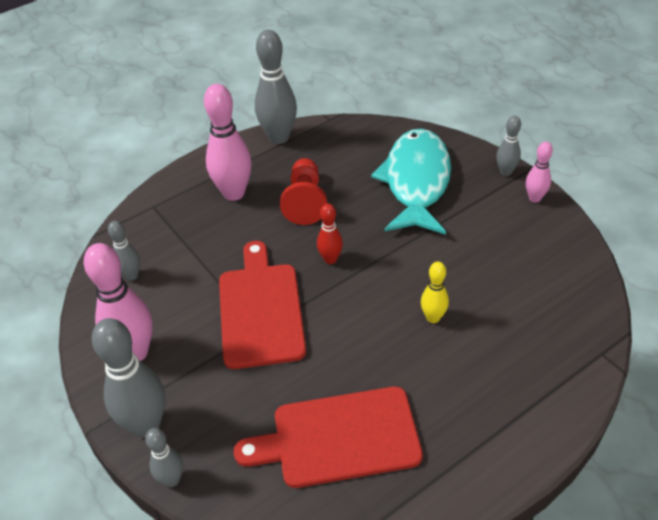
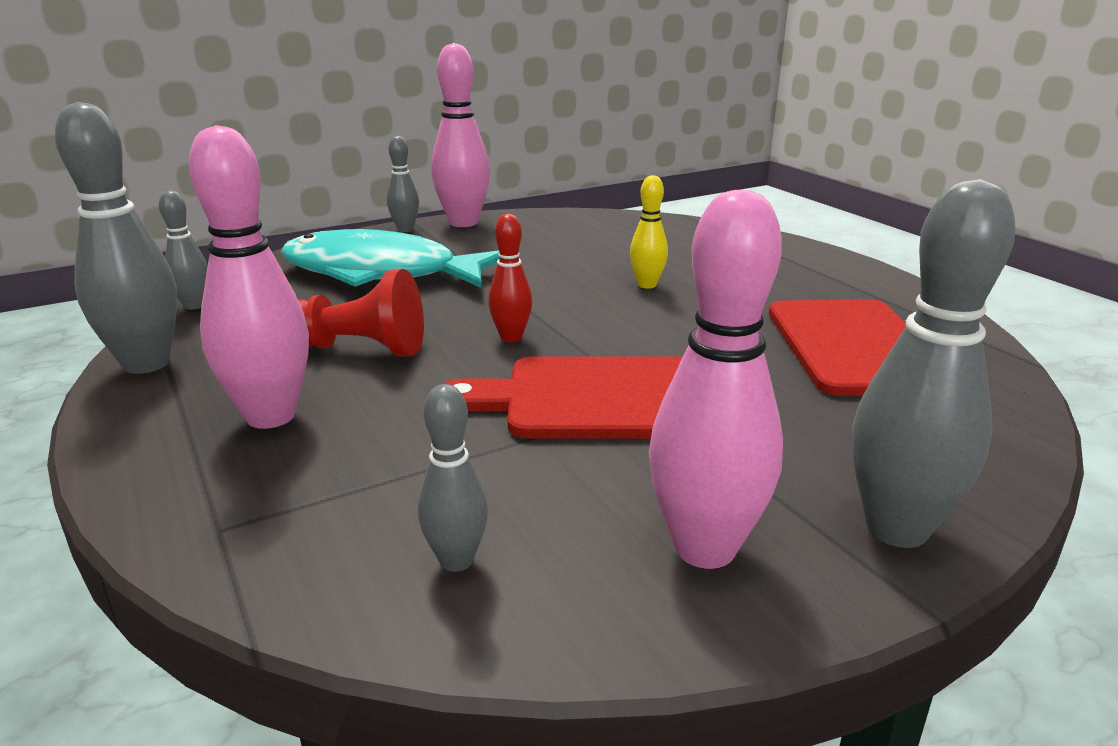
camera: 85 degrees left, 20 degrees down
grey bowling pin [145,428,183,487] -> grey bowling pin moved to [159,190,208,310]
pink bowling pin [526,142,553,203] -> pink bowling pin [431,43,490,227], size x1.86

